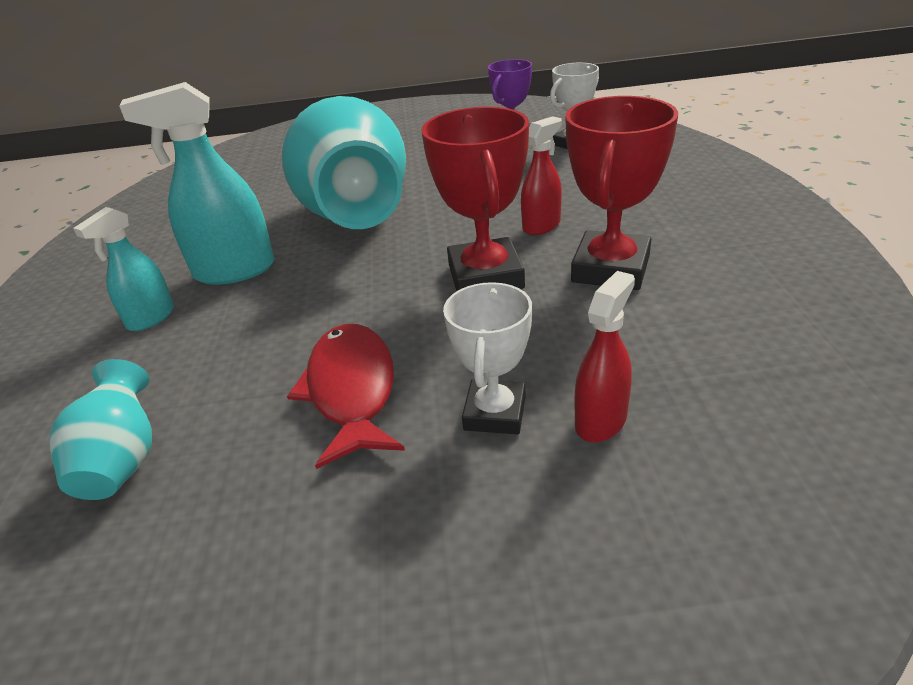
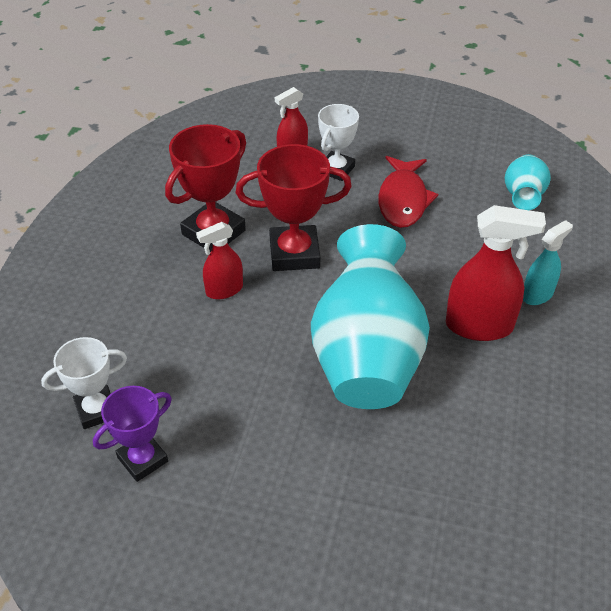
camera: 165 degrees left, 10 degrees up
turquoise spray bottle [119,82,275,285] -> red spray bottle [446,205,546,341]
red trophy [422,107,529,292] -> red trophy turned 75 degrees clockwise [236,144,352,271]

